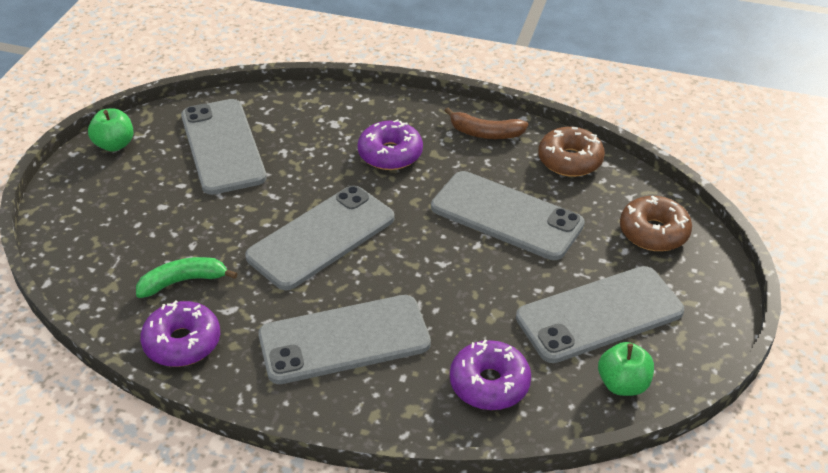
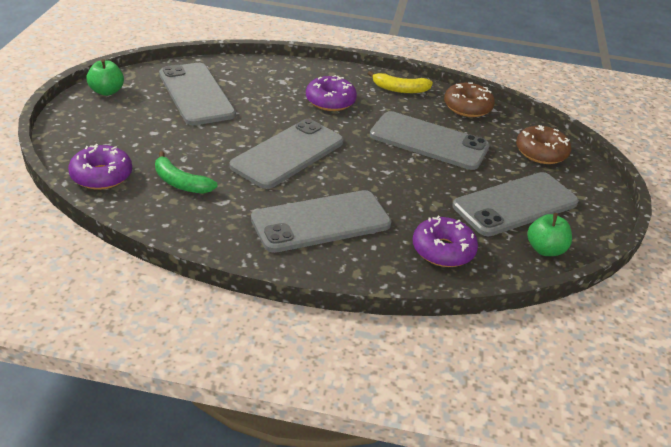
camera: 10 degrees left, 5 degrees down
green banana [136,257,238,298] -> green banana turned 120 degrees counterclockwise [155,151,218,194]
purple donut [140,300,220,367] -> purple donut moved to [68,144,132,190]
brown banana [445,108,528,139] -> yellow banana [367,71,433,93]

